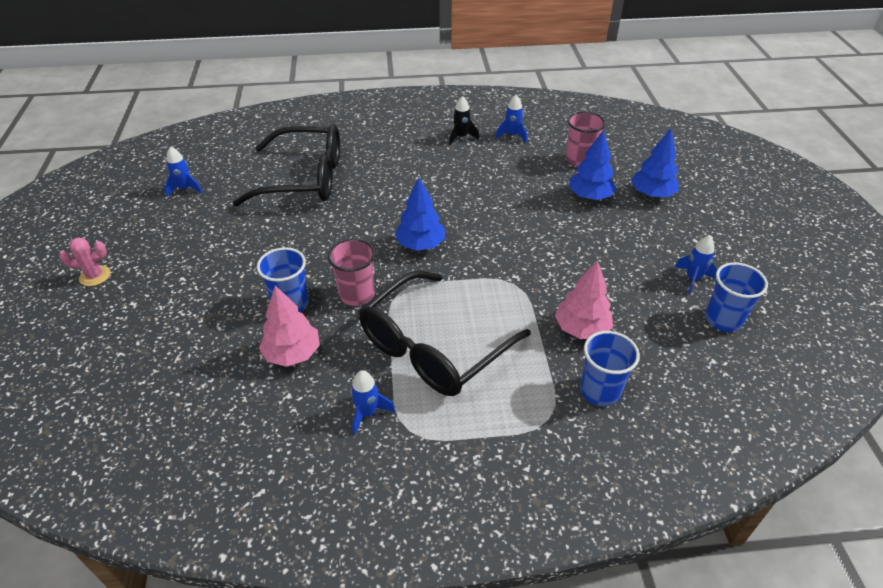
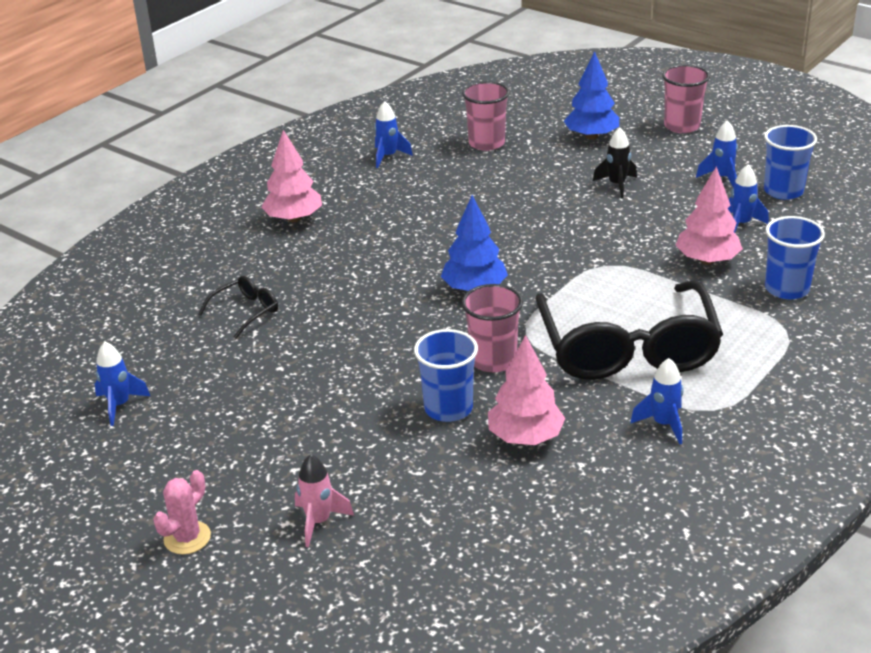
camera: 45 degrees left, 10 degrees down
black glasses [233,124,340,207] -> black glasses [198,276,278,339], size x0.42
black rocket [449,96,479,145] -> black rocket moved to [593,127,637,198]
blue tree [569,130,617,200] -> none
none -> pink tree [261,130,322,223]
none -> pink rocket [295,454,354,547]
none -> pink cup [662,65,710,133]
none -> blue rocket [728,165,769,233]

